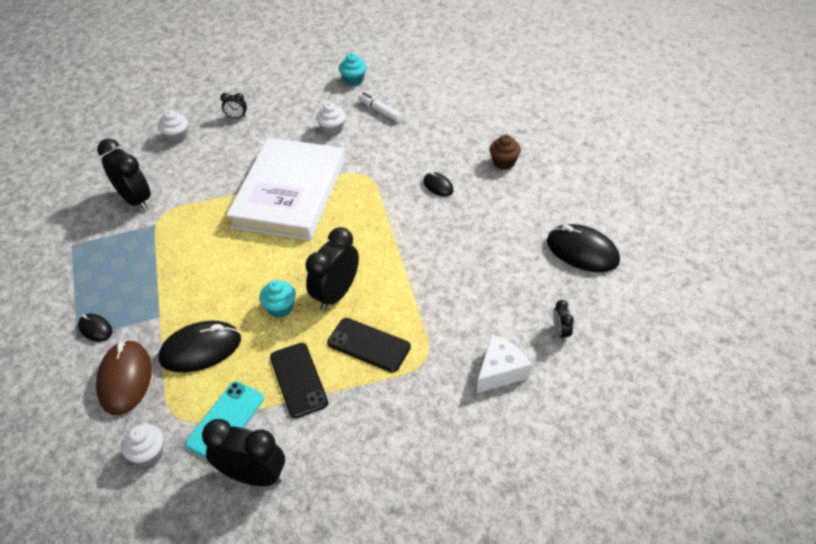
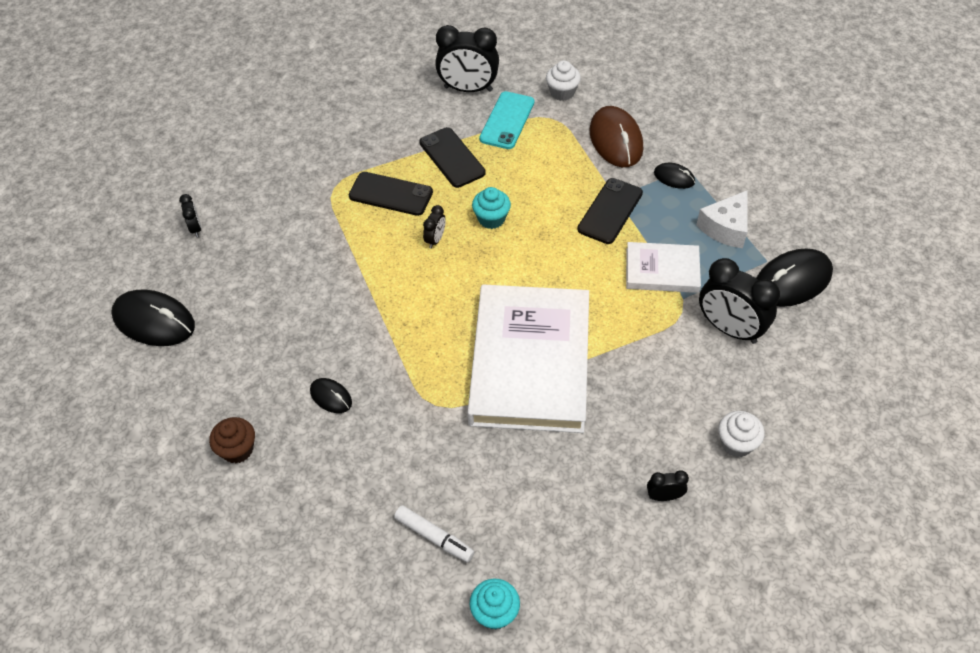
camera: 170 degrees right, 5 degrees up
black mouse [158,321,241,373] -> black mouse moved to [756,248,833,307]
black clock [305,227,359,311] -> black clock [423,205,446,249], size x0.47
white cupcake [316,102,346,136] -> none
white cheese [477,335,531,393] -> white cheese moved to [696,190,748,248]
none -> black phone [577,178,643,244]
none -> white book [626,242,701,293]

